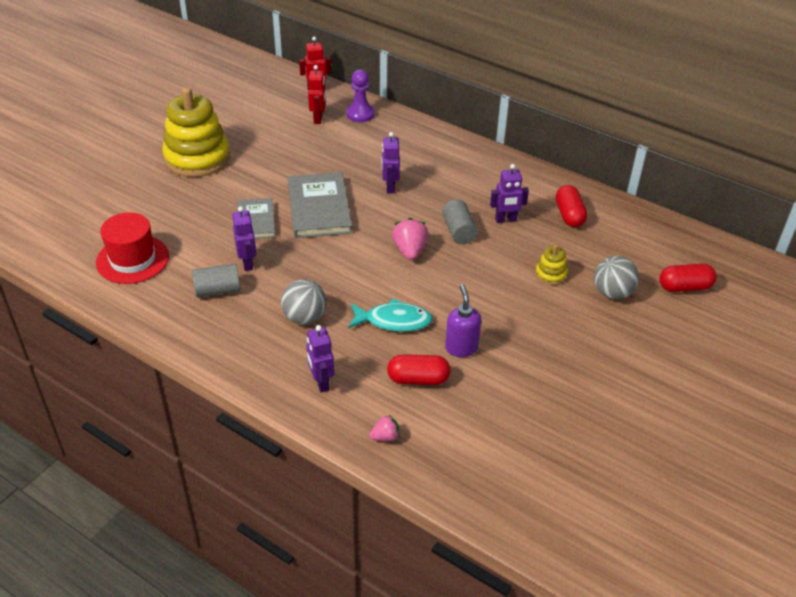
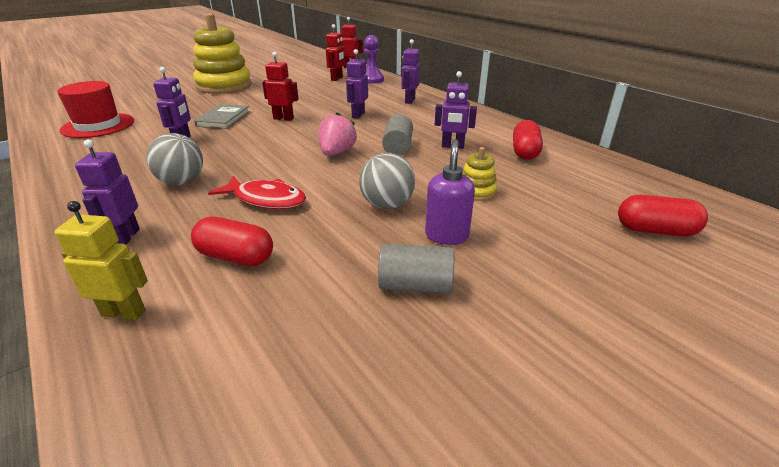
camera: 20 degrees right, 10 degrees down
grey cylinder [192,264,240,297] -> grey cylinder moved to [378,244,454,294]
grey book [288,172,352,238] -> red robot [262,52,299,121]
turquoise fish [348,298,433,332] -> red fish [208,176,306,209]
pink strawberry [369,415,400,441] -> yellow robot [55,201,148,320]
purple soap dispenser [445,284,481,357] -> purple soap dispenser moved to [425,139,475,245]
grey ball [594,256,639,299] -> grey ball moved to [359,153,415,209]
none -> purple robot [401,39,420,104]

